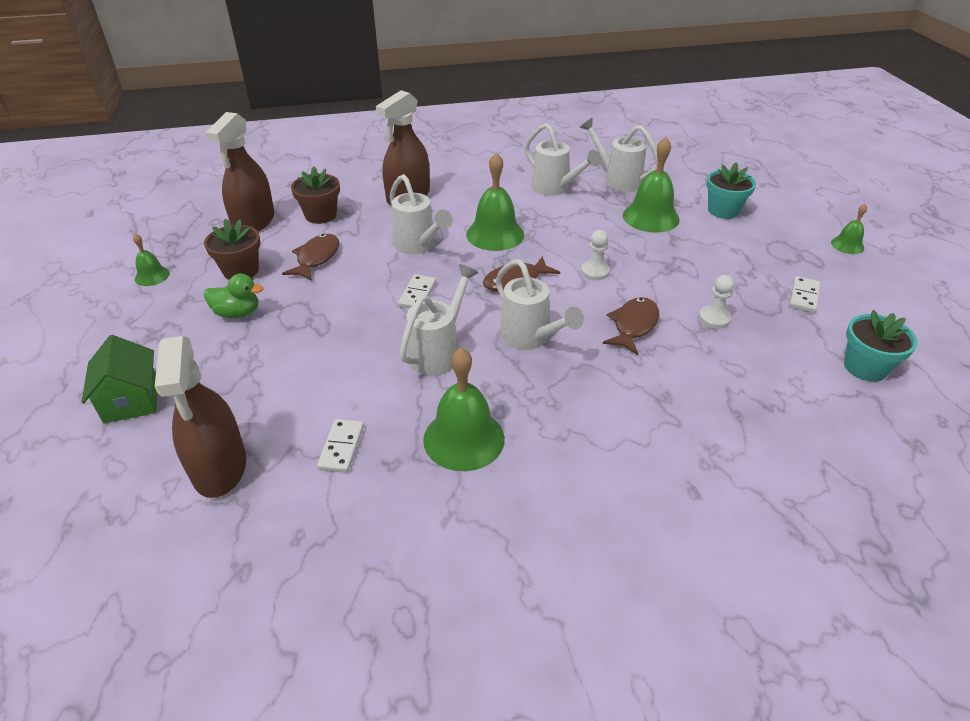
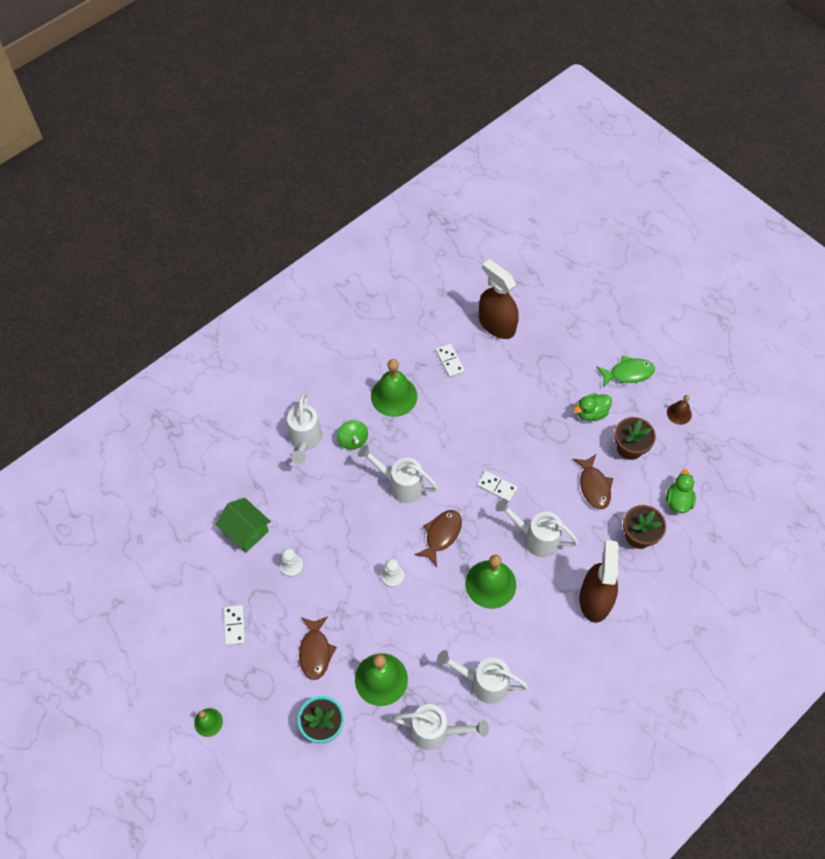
camera: 150 degrees right, 20 degrees up
green house [82,335,157,424] -> green house moved to [216,498,271,552]
green bell [133,234,170,286] -> brown bell [667,395,692,425]
brown spray bottle [205,112,275,231] -> green duck [666,469,696,513]
white domino [398,274,437,309] -> white domino turned 45 degrees counterclockwise [477,471,518,502]
white watering can [399,264,478,376] -> white watering can moved to [287,393,322,464]
brown fish [603,297,659,355] -> brown fish moved to [299,616,337,680]
turquoise flower pot [844,310,918,382] -> none
none -> green spinning top [337,420,368,450]
none -> green fish [596,356,655,387]

